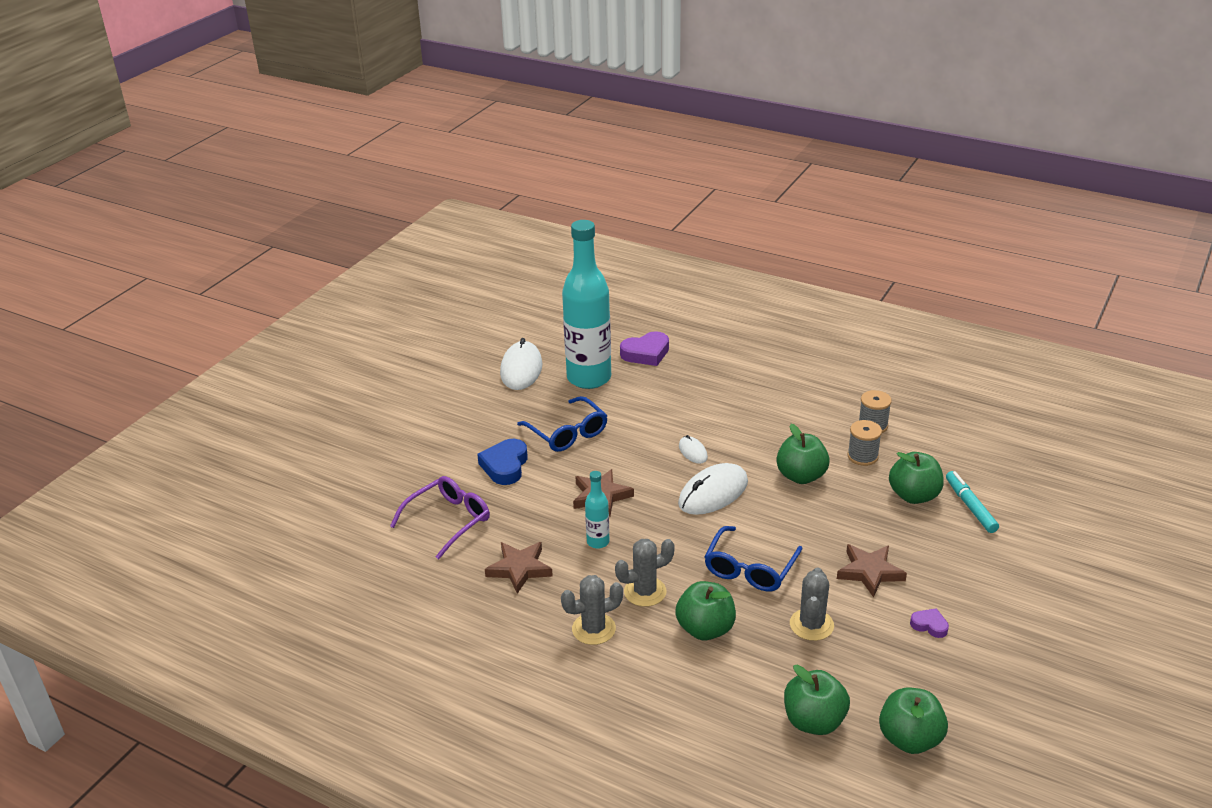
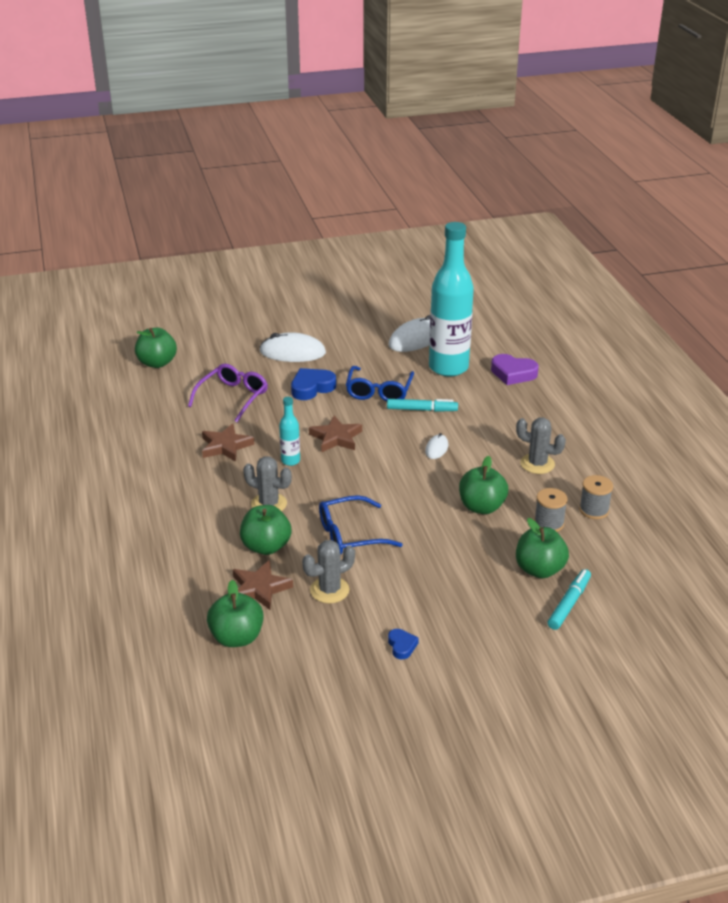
camera: 45 degrees right, 0 degrees up
purple glasses [390,476,490,560] -> purple glasses turned 60 degrees counterclockwise [188,364,268,422]
grey cactus [561,575,623,645] -> grey cactus moved to [516,418,566,474]
white mouse [678,463,748,515] -> white mouse moved to [260,332,326,362]
brown star [837,544,907,598] -> brown star moved to [233,560,293,610]
green apple [879,688,948,754] -> green apple moved to [135,328,177,368]
purple heart [910,608,949,638] -> blue heart [388,629,419,659]
none -> turquoise marker [387,399,458,412]

